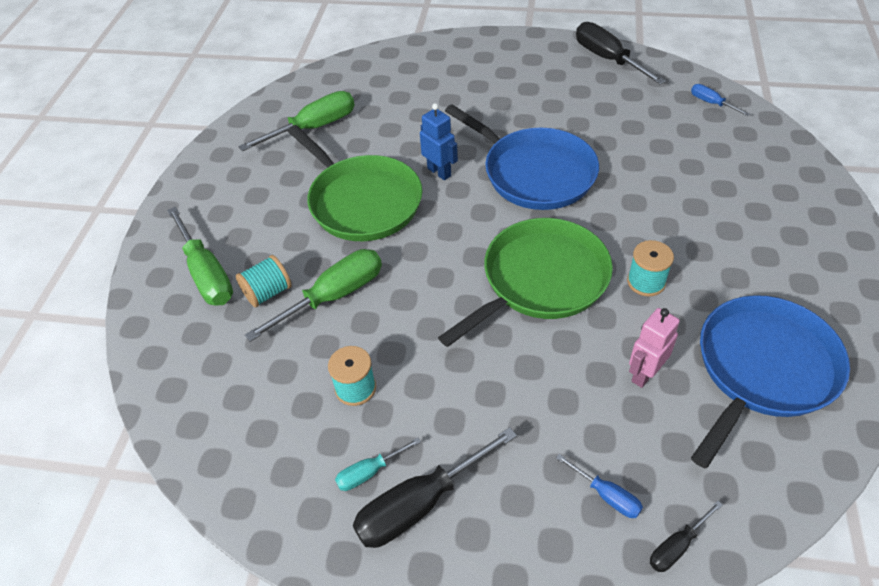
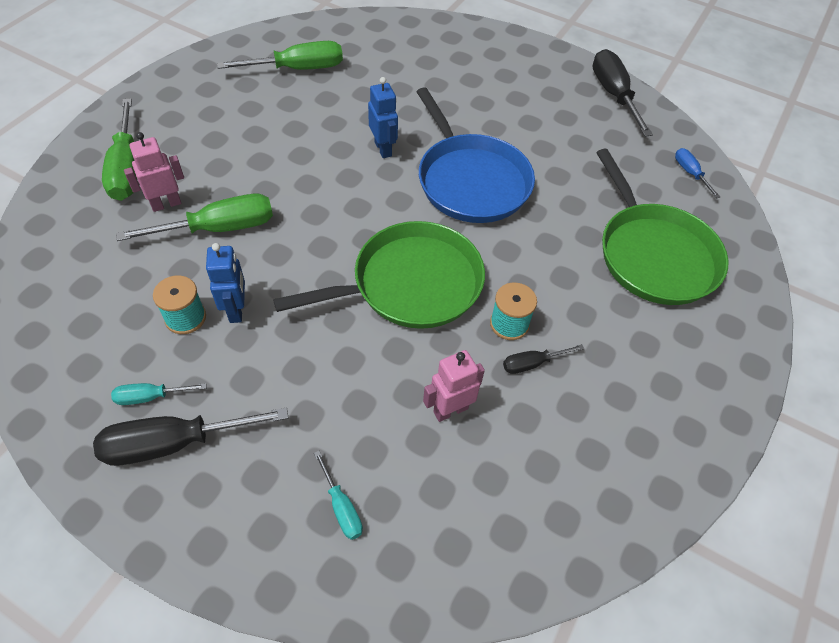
camera: 15 degrees right, 5 degrees up
turquoise spool [236,255,292,307] -> pink robot [124,132,184,212]
green pan [288,125,422,241] -> green pan moved to [596,149,729,305]
blue screwdriver [556,454,643,518] -> turquoise screwdriver [314,451,363,540]
black screwdriver [650,501,723,572] -> black screwdriver moved to [503,344,584,374]
blue pan [691,295,850,468] -> none
none -> blue robot [206,243,245,323]

